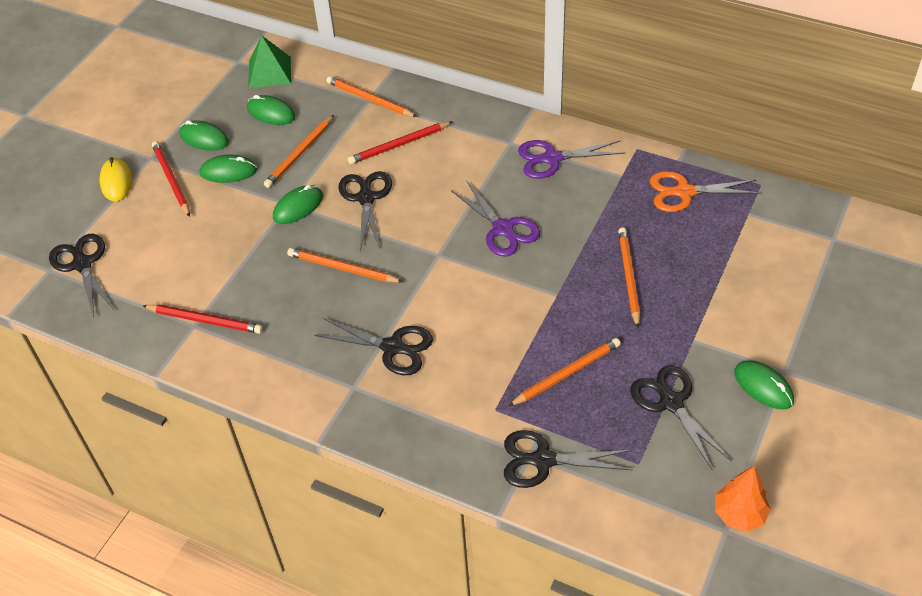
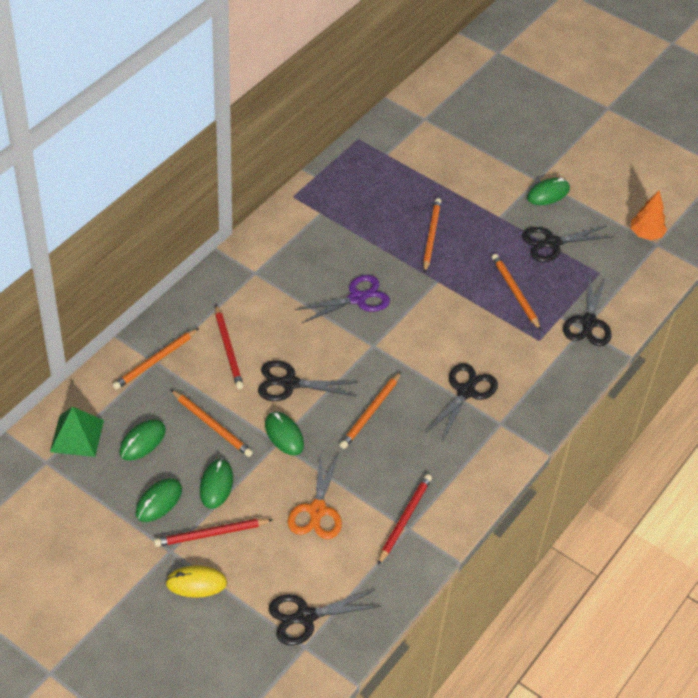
camera: 85 degrees left, 0 degrees up
purple scissors [518,140,624,179] -> none
orange pencil [618,227,640,328] -> orange pencil turned 90 degrees clockwise [423,198,441,273]
orange scissors [650,171,761,212] -> orange scissors moved to [288,450,342,539]

